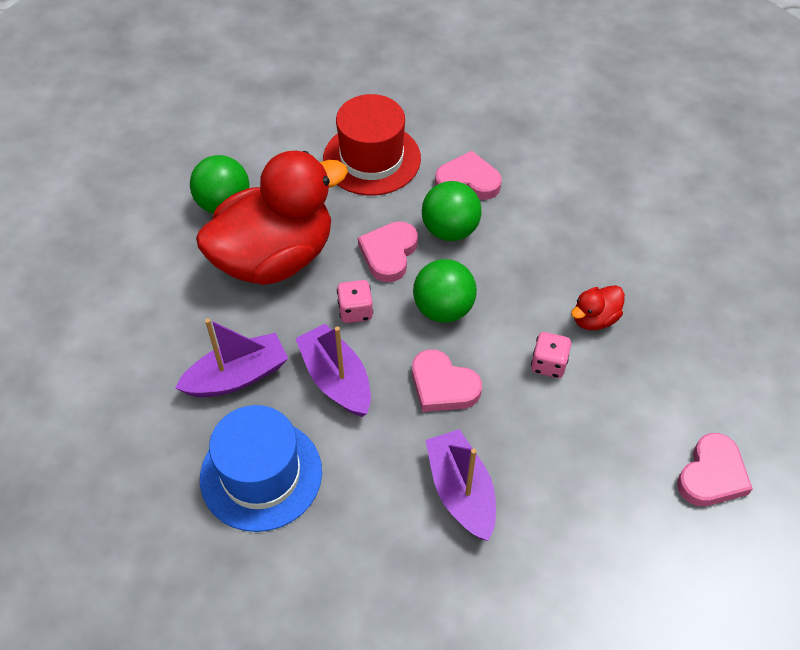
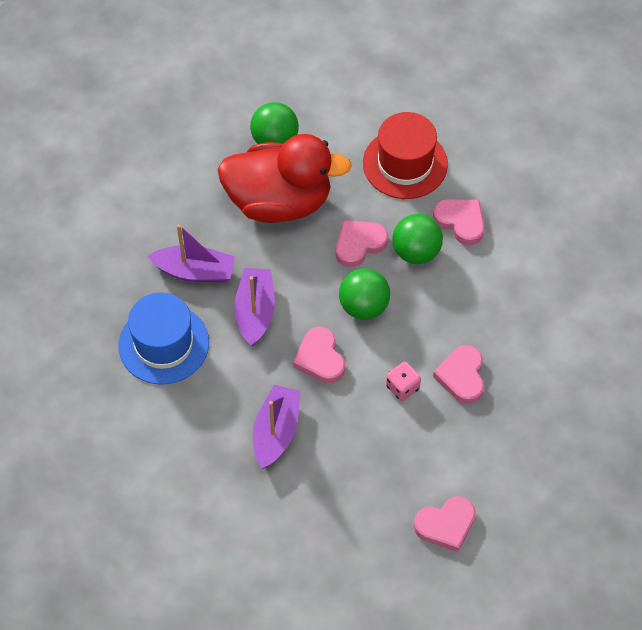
camera: 35 degrees right, 5 degrees up
pink dice [337,280,373,323] -> none
red duck [571,285,625,330] -> pink heart [433,345,484,404]

